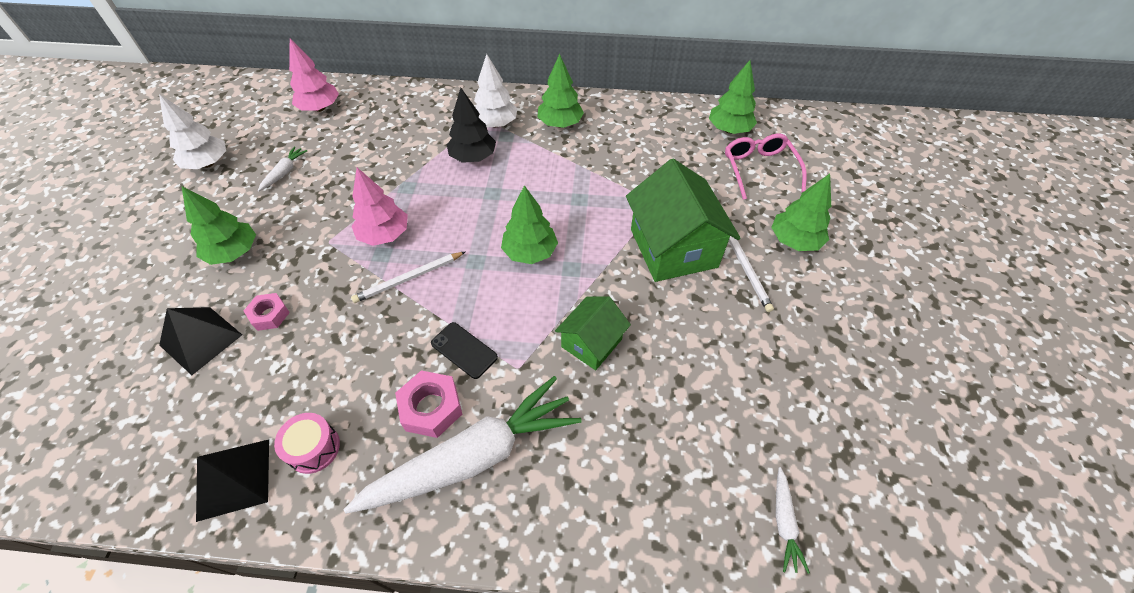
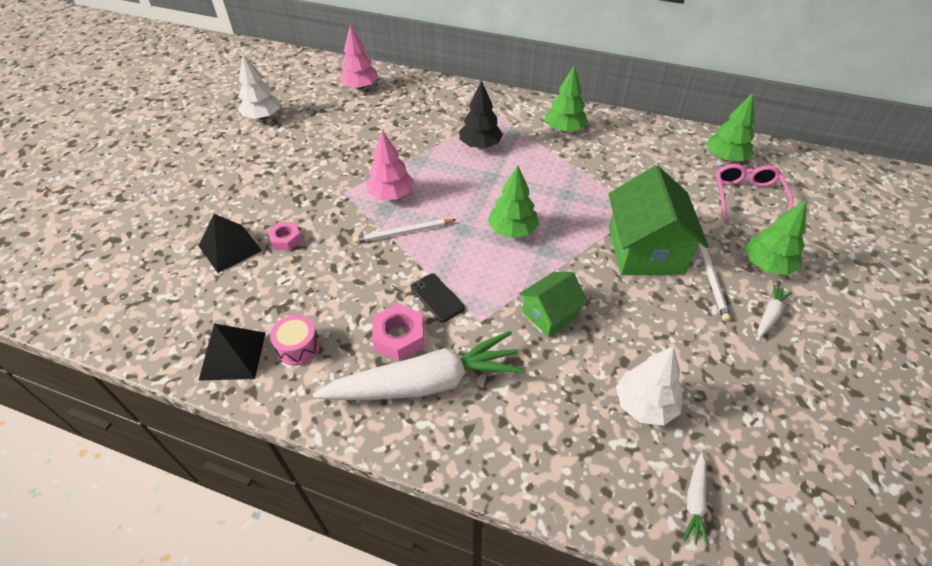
camera: 15 degrees right, 5 degrees down
green tree [182,186,256,265] -> none
white carrot [258,147,307,191] -> white carrot moved to [757,284,792,338]
white tree [474,54,517,128] -> white tree moved to [616,346,682,425]

